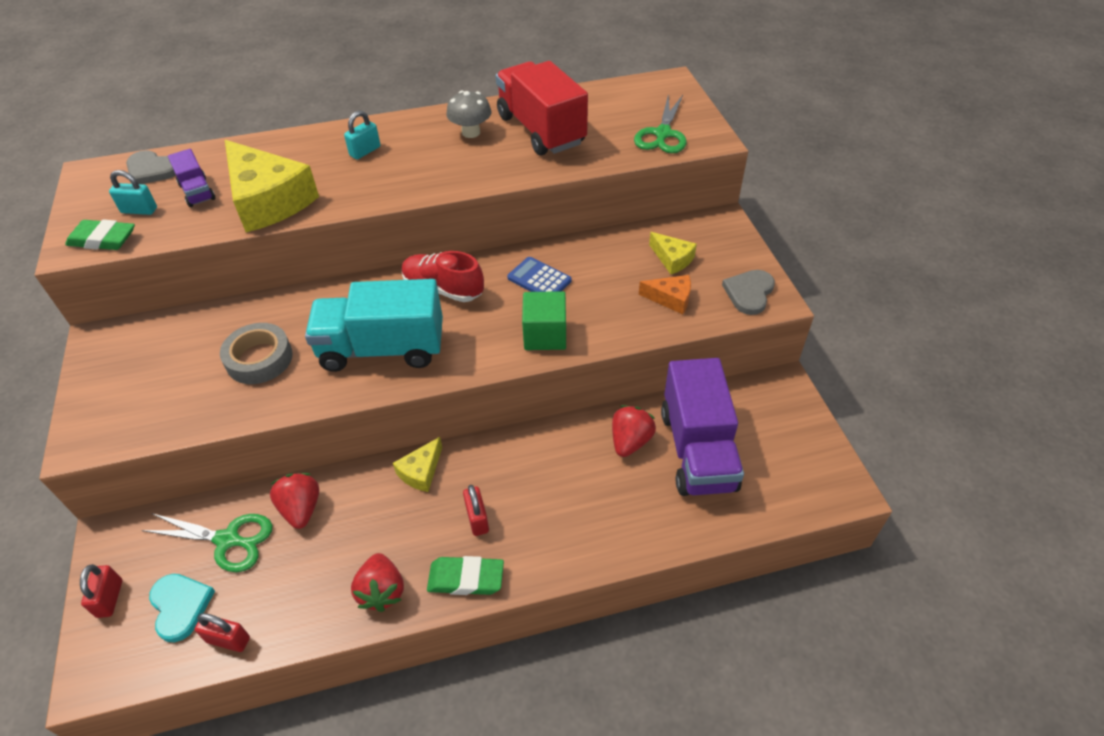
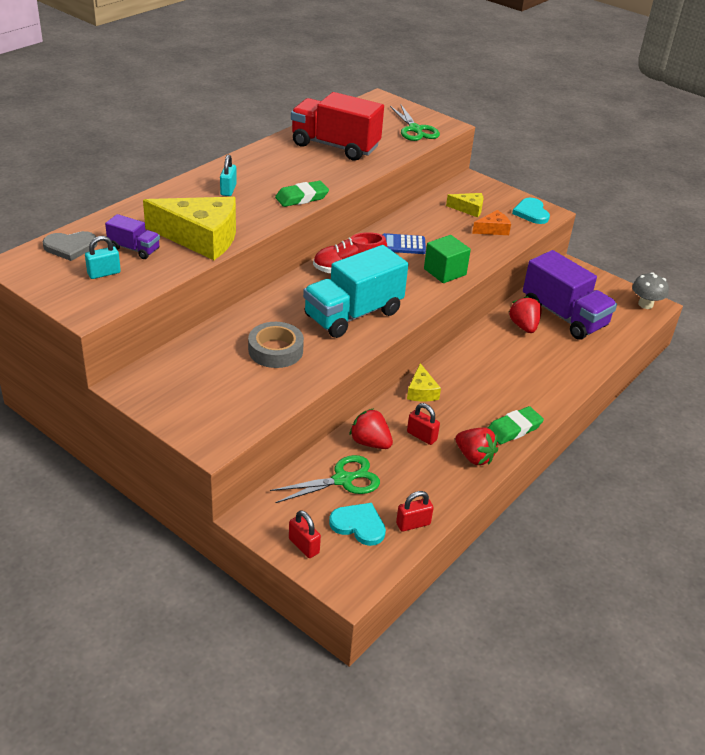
camera: 40 degrees left, 10 degrees down
green eraser [65,220,135,250] -> green eraser moved to [275,181,329,207]
grey mushroom [446,91,491,138] -> grey mushroom moved to [632,272,669,309]
red padlock [463,485,489,536] -> red padlock moved to [407,403,440,445]
grey heart [722,270,775,315] -> turquoise heart [512,198,550,224]

